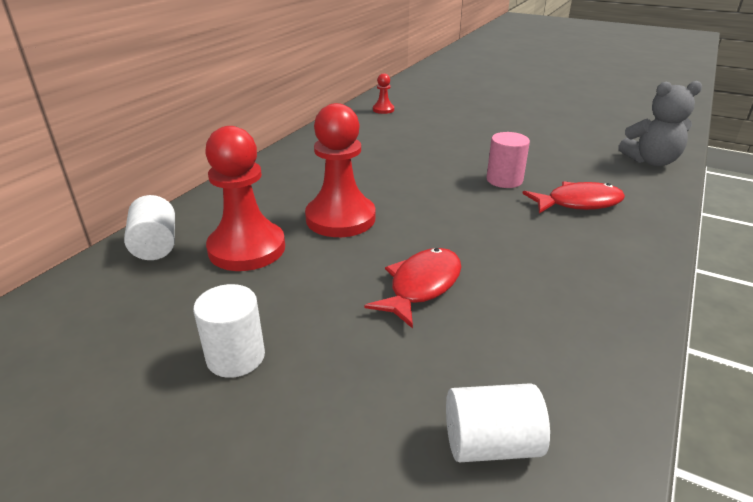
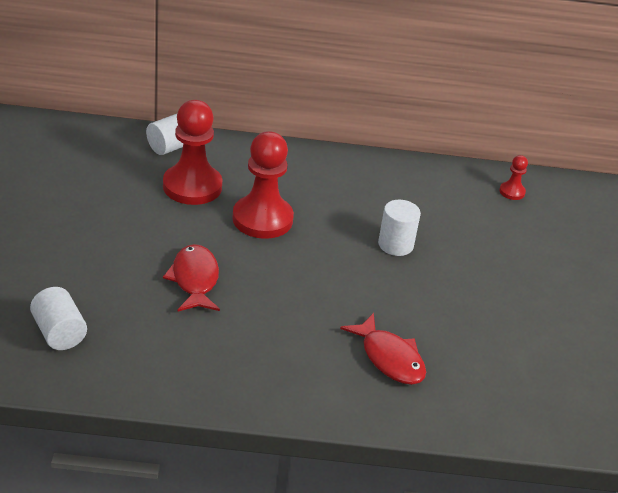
camera: 60 degrees right, 5 degrees up
white cylinder [193,284,265,378] -> white cylinder moved to [378,200,421,256]
red fish [364,248,461,328] -> red fish turned 105 degrees counterclockwise [163,244,220,312]
pink cylinder [487,132,530,188] -> none
grey teddy bear [619,81,702,166] -> none

